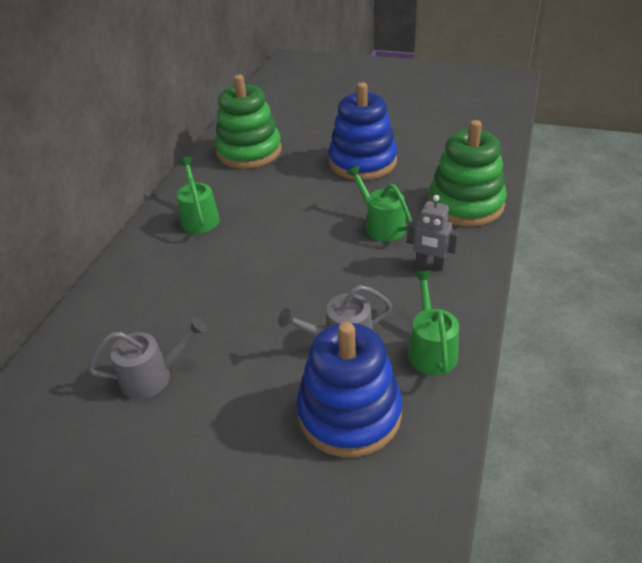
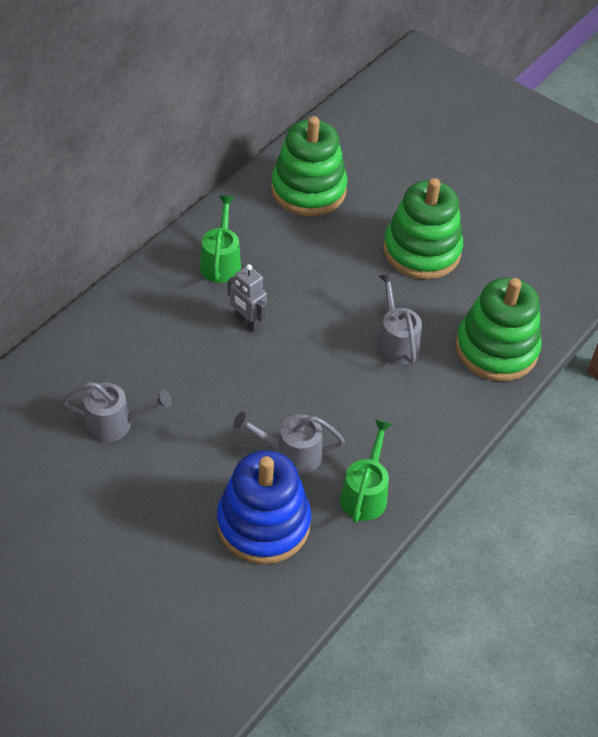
camera: 15 degrees right, 10 degrees up
blue stacking toy [329,82,397,180] -> green stacking toy [383,178,463,280]
green watering can [346,165,412,242] -> grey watering can [377,273,422,365]
grey robot [407,195,459,271] -> grey robot moved to [228,264,267,332]

